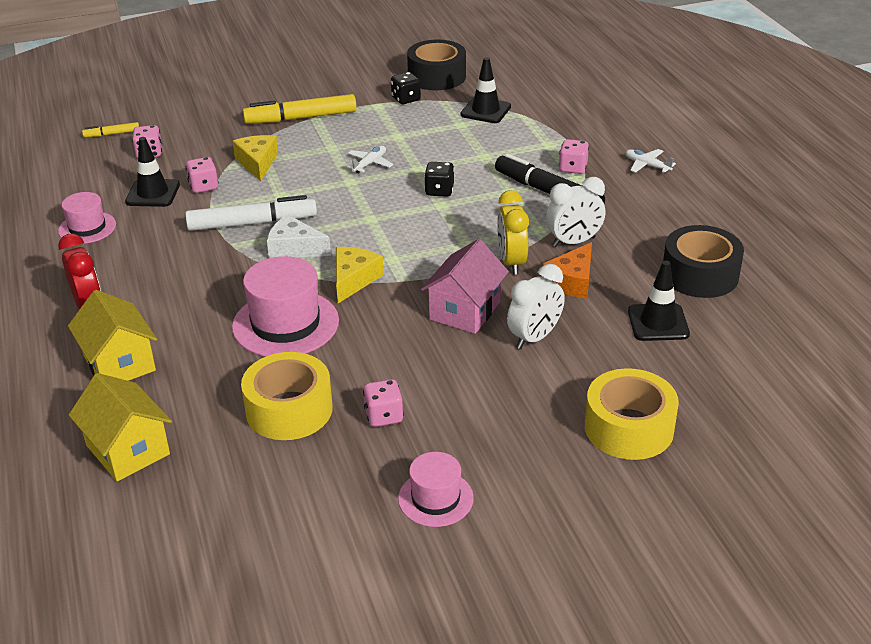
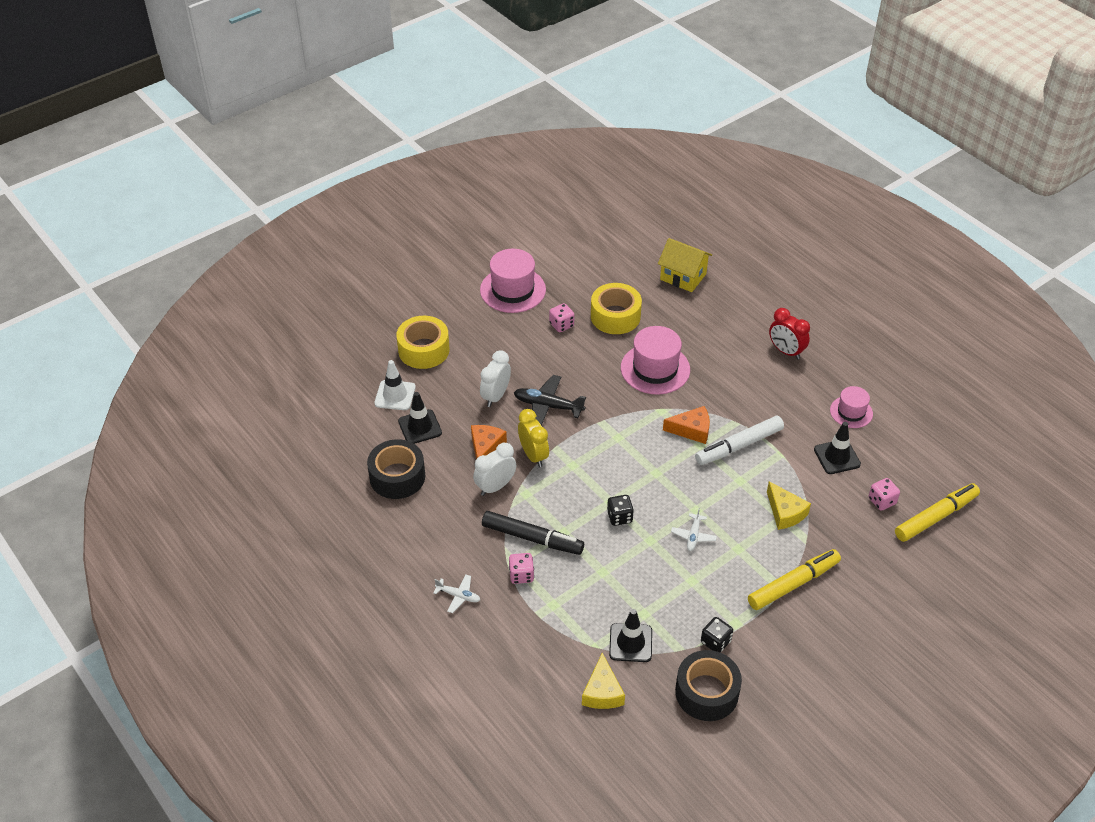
camera: 160 degrees right, 10 degrees up
yellow house [68,290,157,381] -> none
yellow marker [82,122,139,137] -> yellow marker [895,483,980,542], size x2.07
pink dice [185,157,219,193] -> none
white cheese [267,215,331,258] -> orange cheese [663,406,710,444]
yellow cheese [336,247,384,303] -> yellow cheese moved to [582,653,625,709]
pink hat [398,452,474,527] -> pink hat [480,249,546,313], size x1.68
pink house [421,239,509,334] -> black plane [514,375,586,426]
none -> white traffic cone [374,360,416,410]

